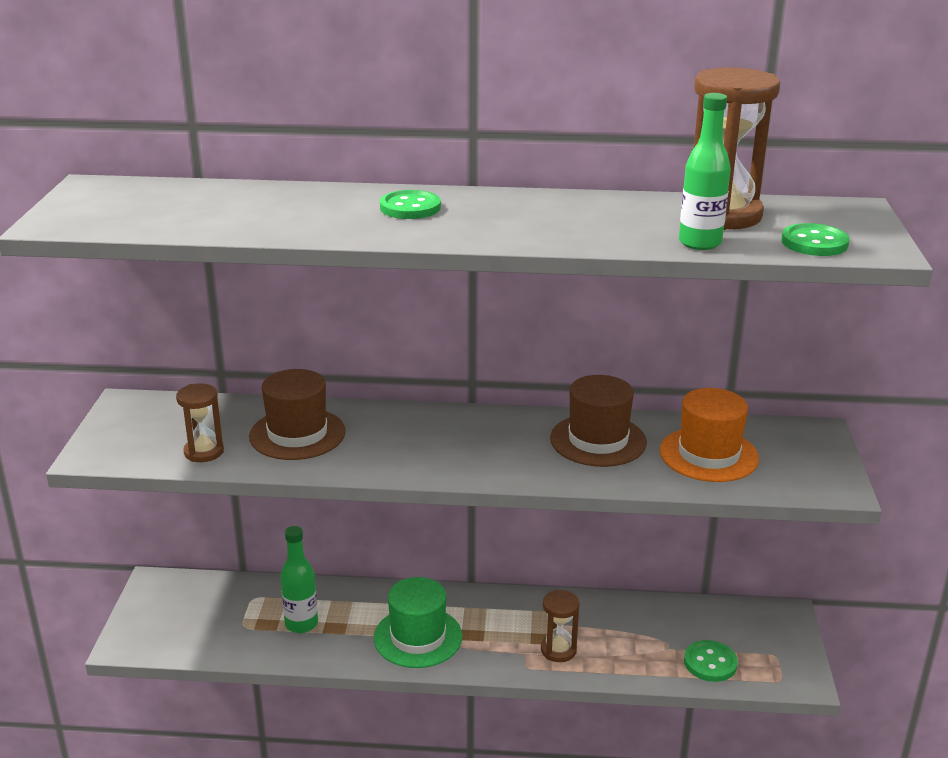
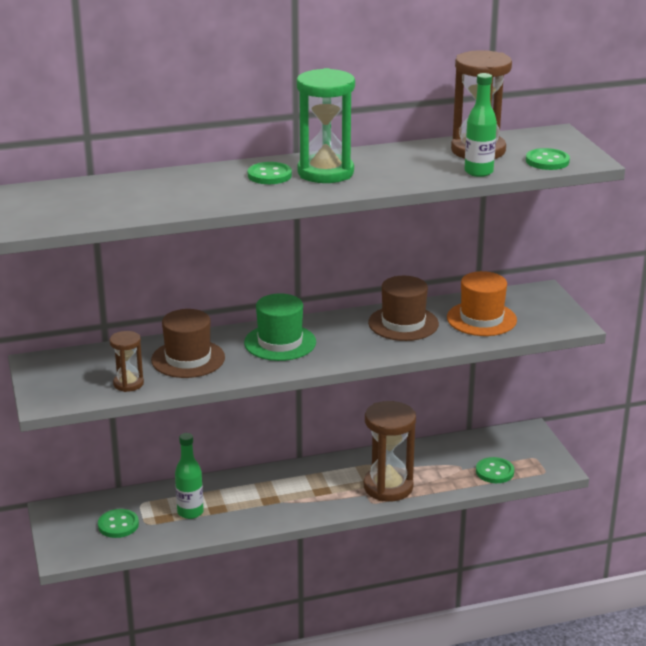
camera: 20 degrees left, 0 degrees up
green hat [374,577,463,668] -> green hat moved to [244,293,316,361]
brown hourglass [541,590,579,662] -> brown hourglass [364,401,416,502], size x1.85
none -> green button [98,509,139,538]
none -> green hourglass [297,68,355,183]

